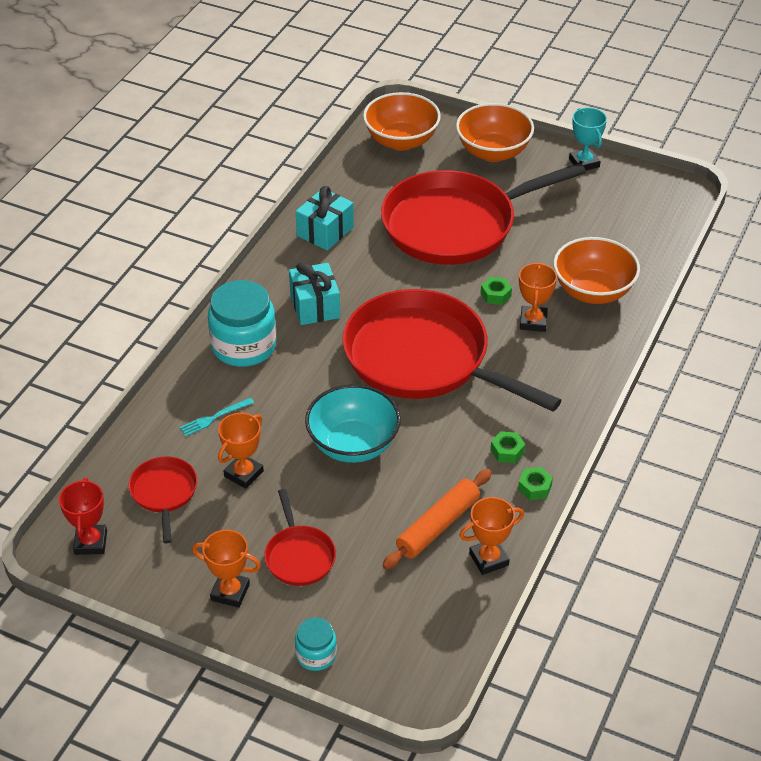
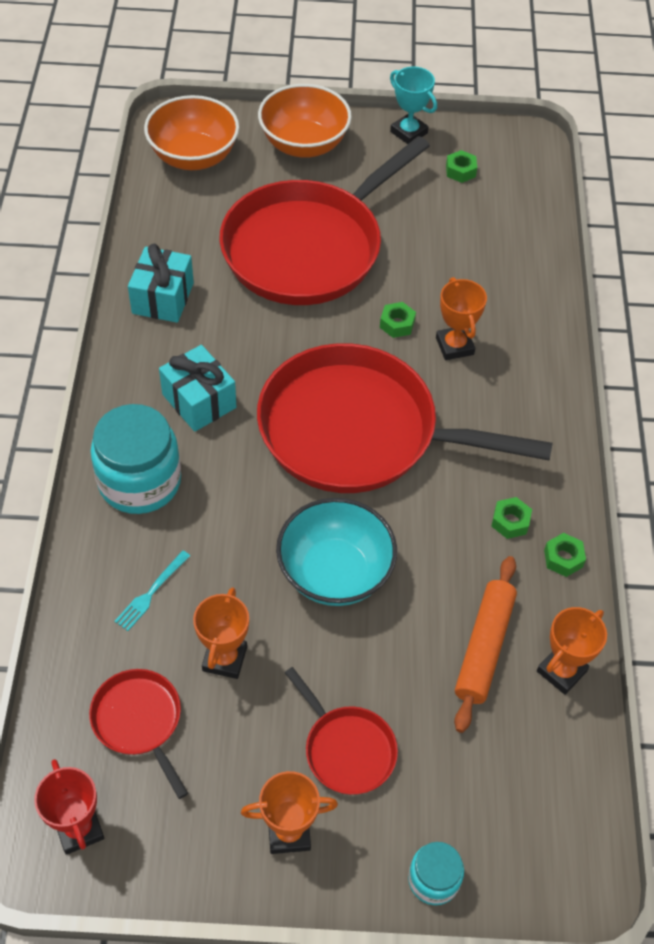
camera: 25 degrees left, 10 degrees up
orange bowl [553,237,640,304] -> none
none -> green nut [446,150,477,183]

